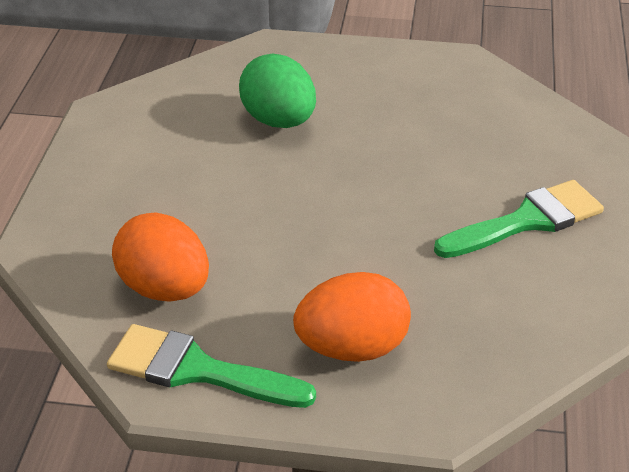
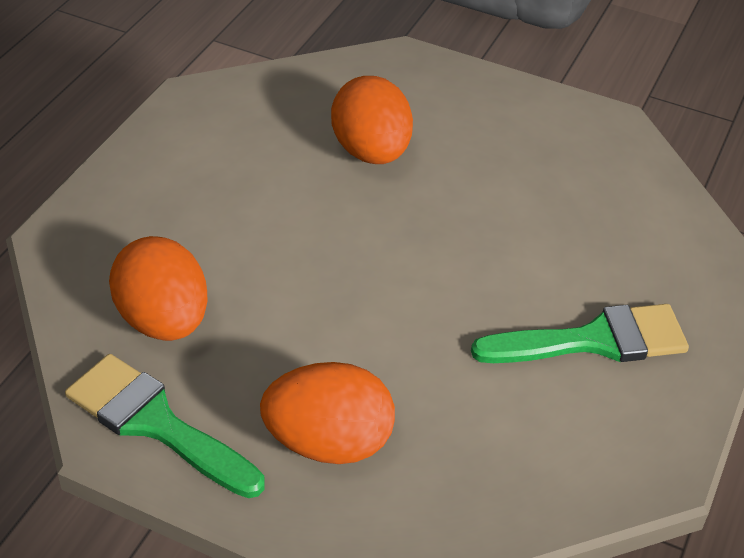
camera: 15 degrees right, 5 degrees up
green egg [239,53,316,128] -> orange egg [331,76,413,164]

